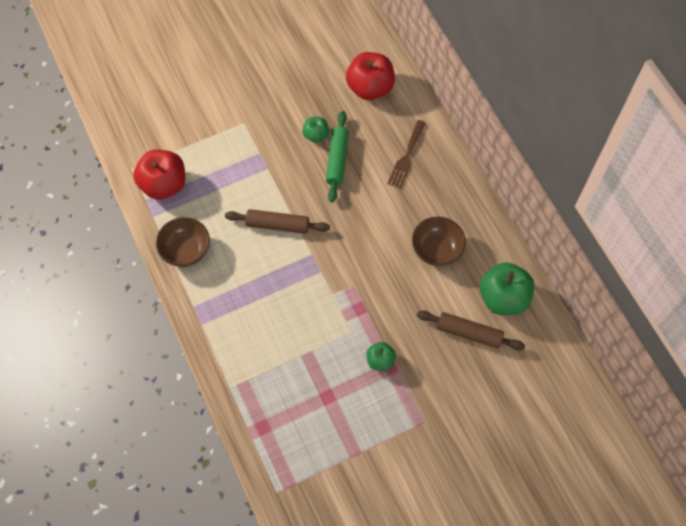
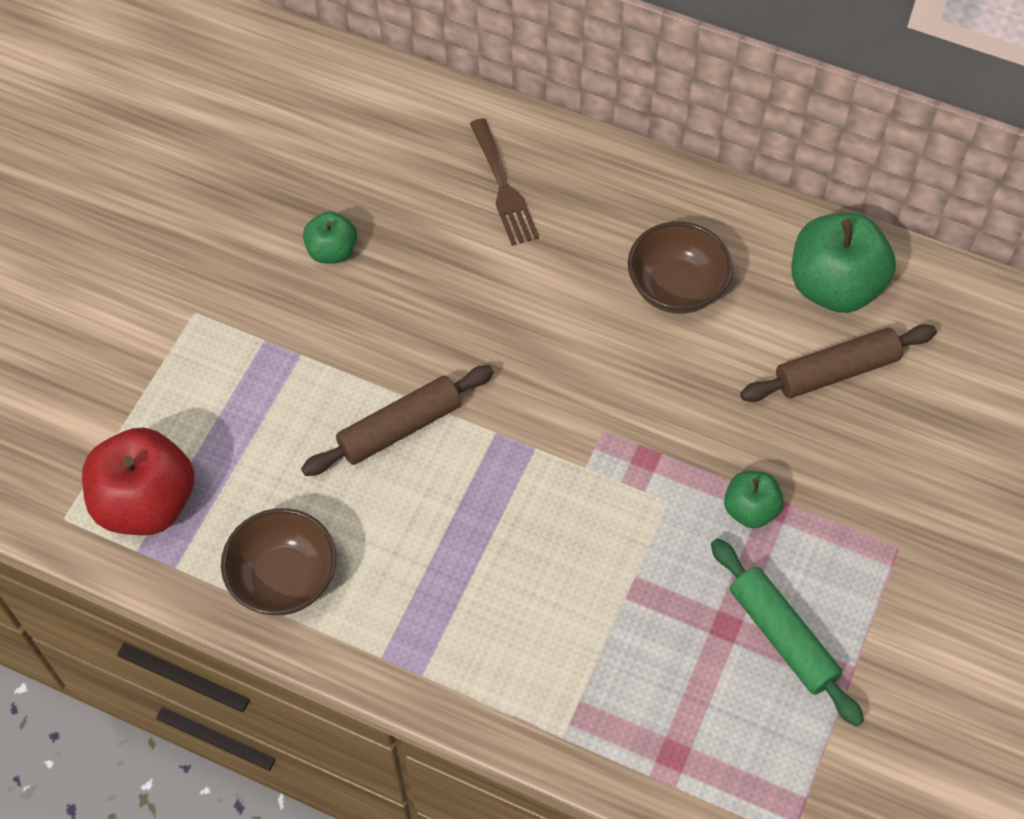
camera: 40 degrees left, 5 degrees down
green rolling pin [326,111,349,202] -> green rolling pin moved to [711,538,864,727]
red apple [346,52,395,100] -> none

